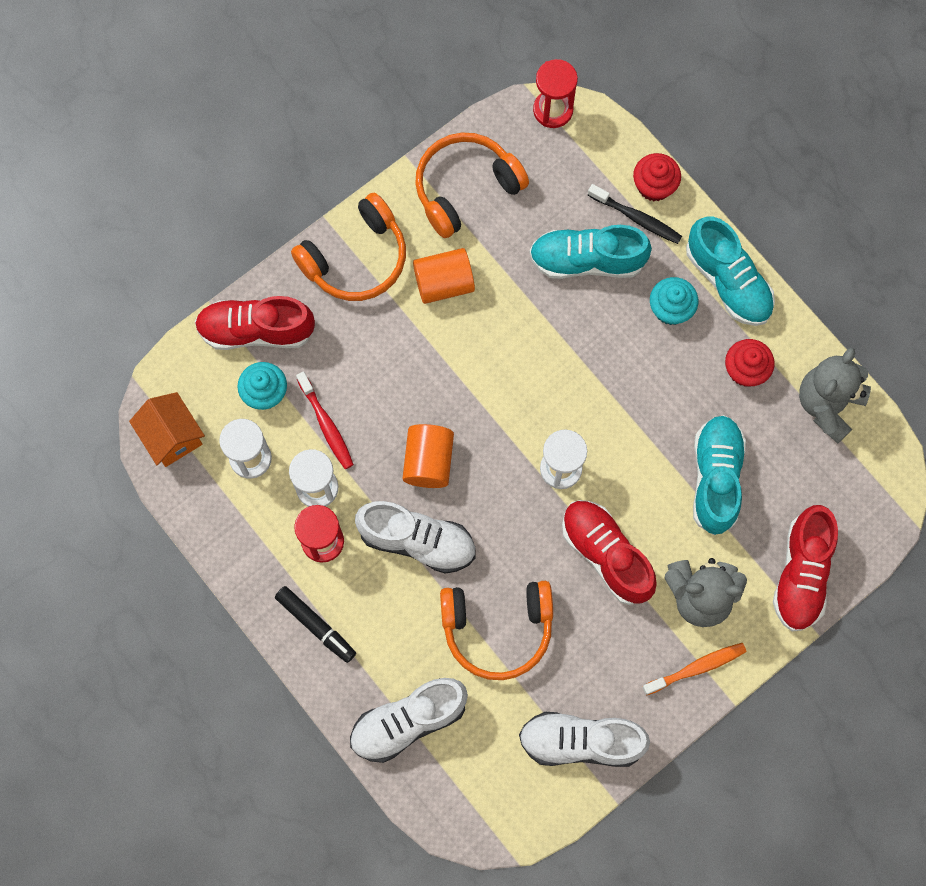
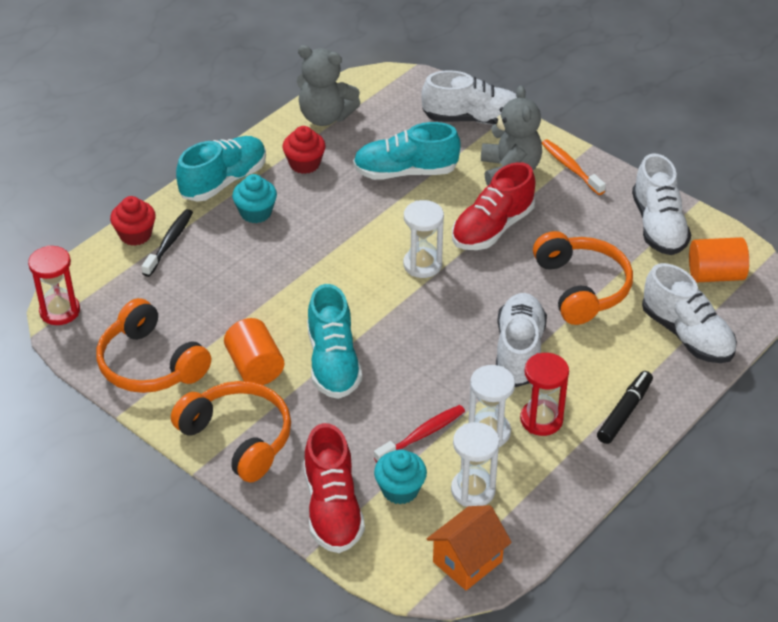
camera: 100 degrees left, 30 degrees down
orange cylinder [403,424,454,488] -> orange cylinder moved to [689,237,749,283]
turquoise shoe [529,225,652,279] -> turquoise shoe moved to [307,284,362,399]
red shoe [773,505,838,631] -> white shoe [421,70,517,125]

